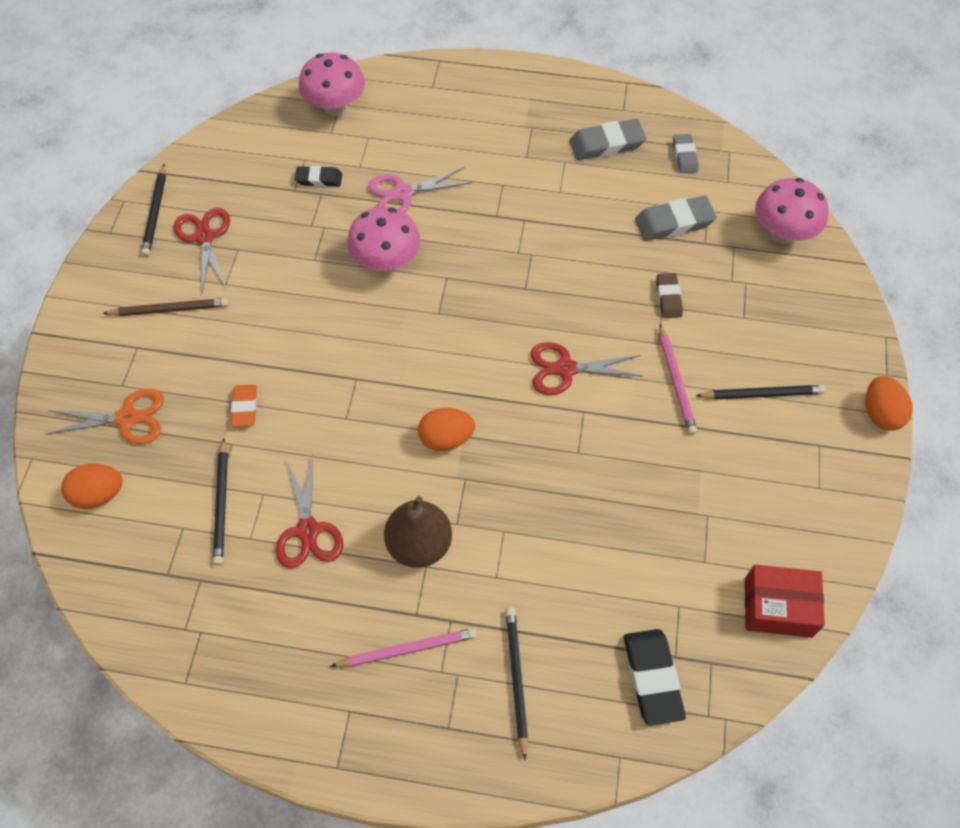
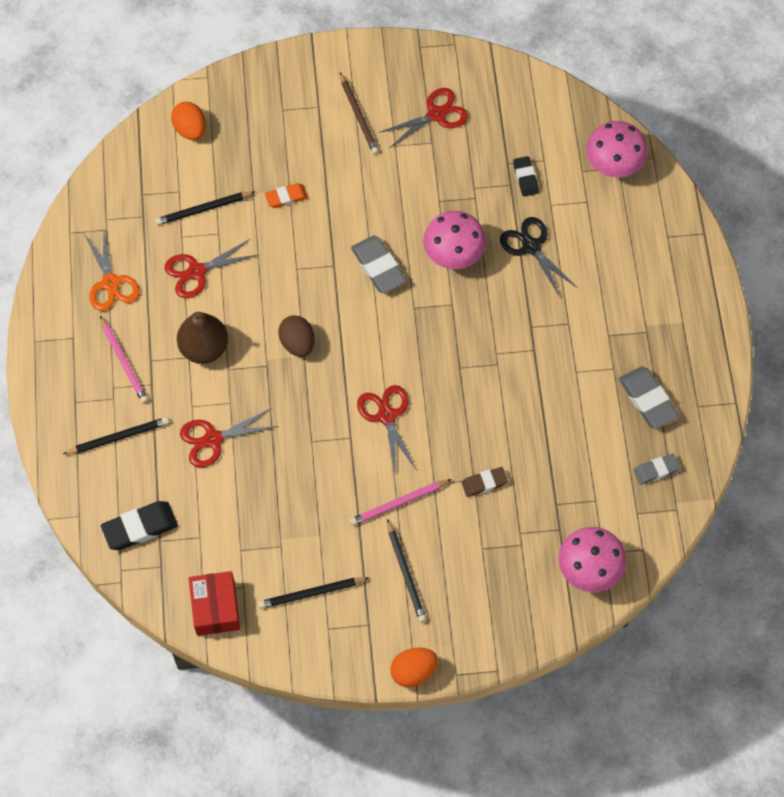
camera: 75 degrees right, 5 degrees up
orange scissors [45,389,164,444] -> orange scissors moved to [84,229,140,311]
black pencil [141,164,166,257] -> black pencil moved to [258,577,369,609]
pink scissors [368,167,472,212] -> black scissors [500,217,577,297]
orange egg [418,408,475,451] -> brown egg [278,315,314,357]
grey eraser [635,196,717,241] -> grey eraser moved to [351,236,406,293]
none -> red scissors [180,408,279,468]

